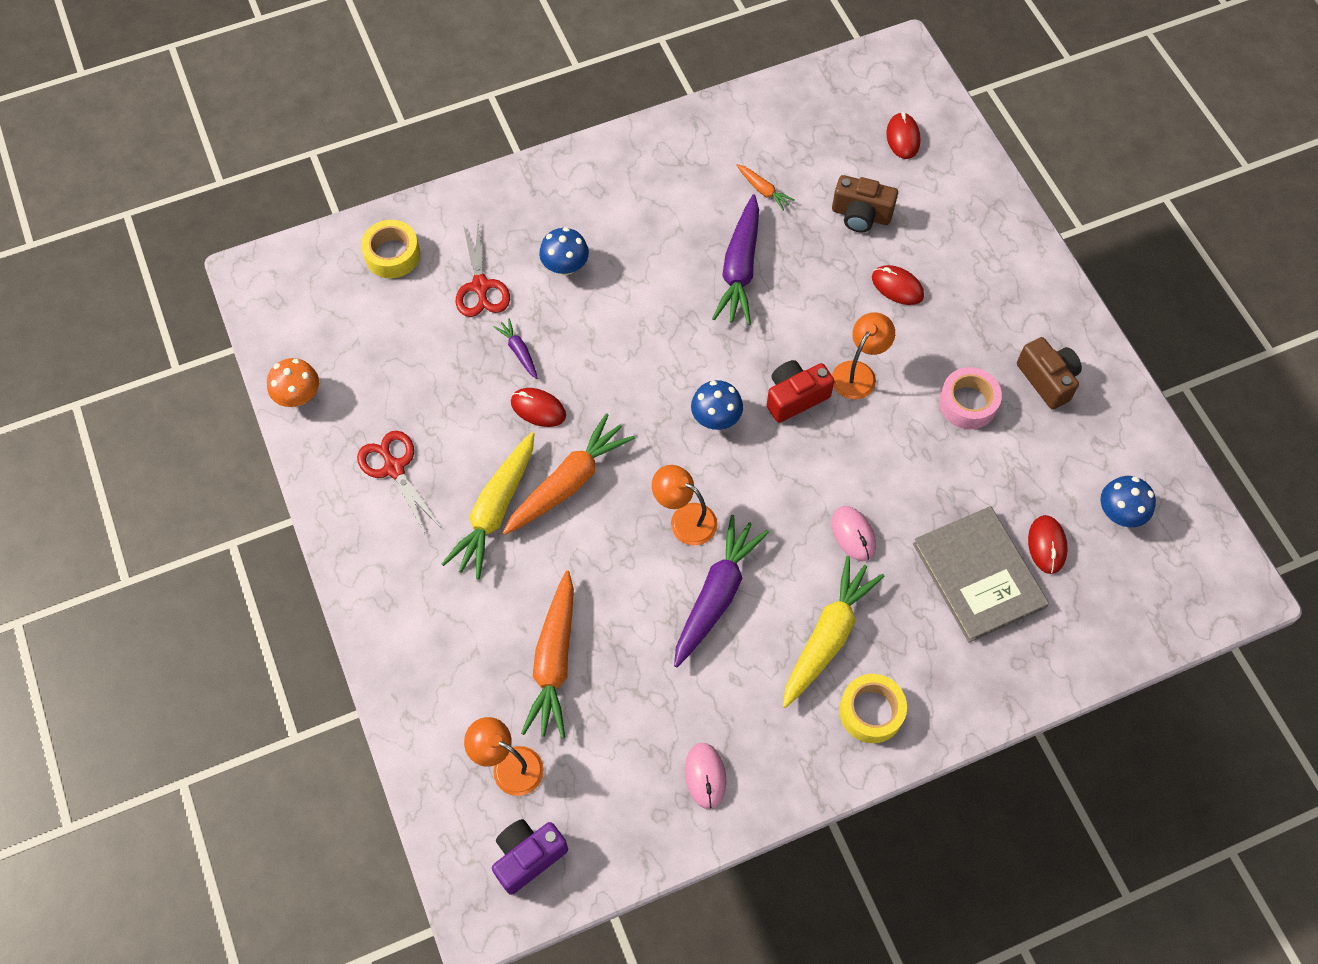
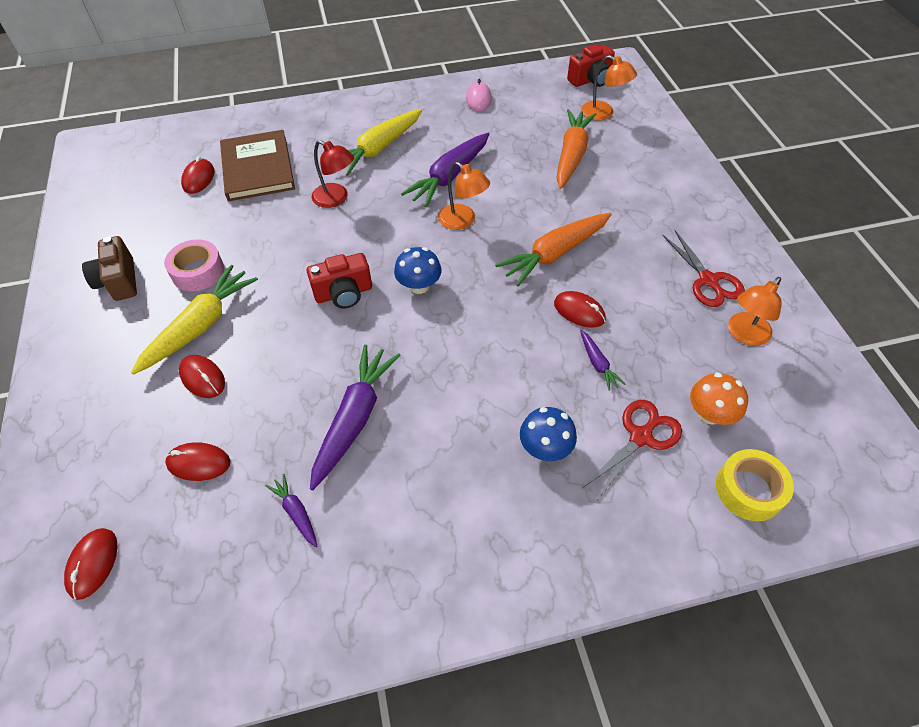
camera: 170 degrees left, 10 degrees down
orange mushroom [267,358,319,407] -> orange mushroom moved to [690,373,748,425]
yellow carrot [442,432,534,579] -> yellow carrot moved to [131,265,258,375]
red scissors [456,224,510,317] -> red scissors turned 45 degrees clockwise [583,400,682,499]
purple camera [492,819,568,895] -> red camera [567,44,615,87]
orange carrot [736,164,794,211] -> purple carrot [265,474,317,547]
brown camera [832,175,898,232] -> red mouse [165,442,231,481]
orange lamp [832,312,895,399] -> orange lamp moved to [728,277,782,346]
pink mouse [832,506,876,561] -> red lamp [312,140,354,208]
yellow tape [839,674,907,743] -> none
grey book [913,506,1049,643] -> brown book [220,130,295,201]
blue mushroom [1100,476,1156,527] -> none

